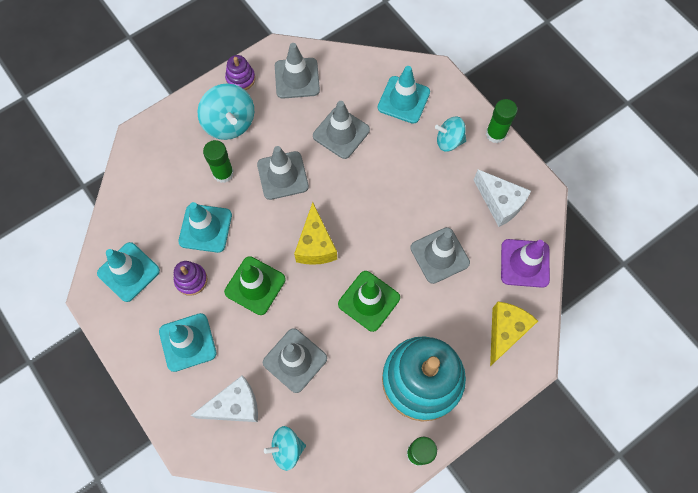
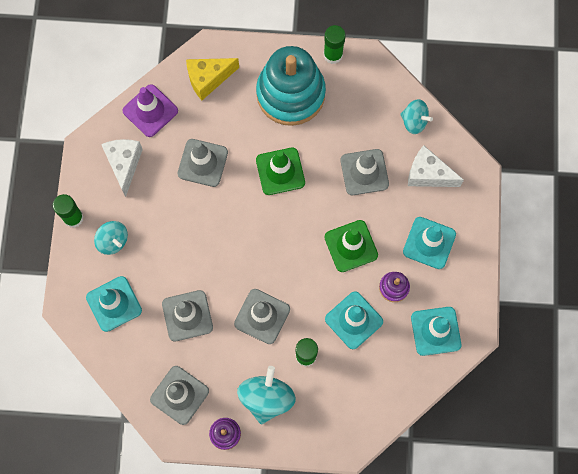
camera: 140 degrees left, 5 degrees up
yellow cheese [294,202,337,265] -> none

